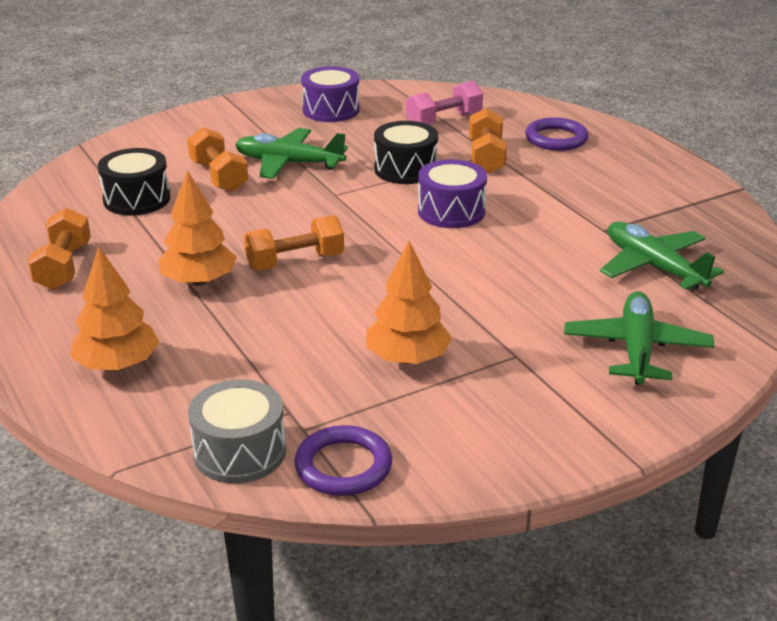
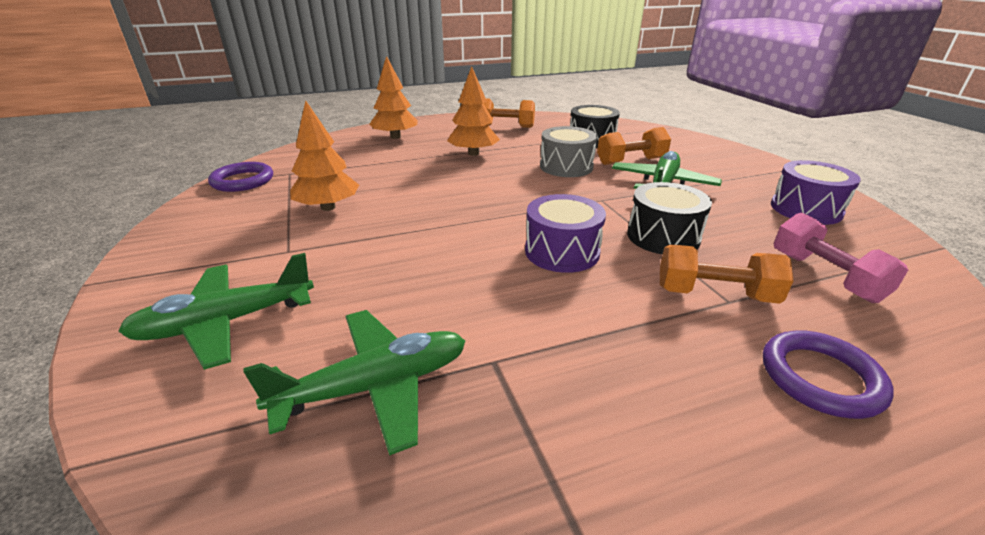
camera: 100 degrees right, 0 degrees up
grey drum [188,379,286,484] -> grey drum moved to [540,126,597,177]
orange dumbbell [244,215,344,271] -> none
green plane [564,291,714,385] -> green plane turned 135 degrees clockwise [118,253,314,370]

